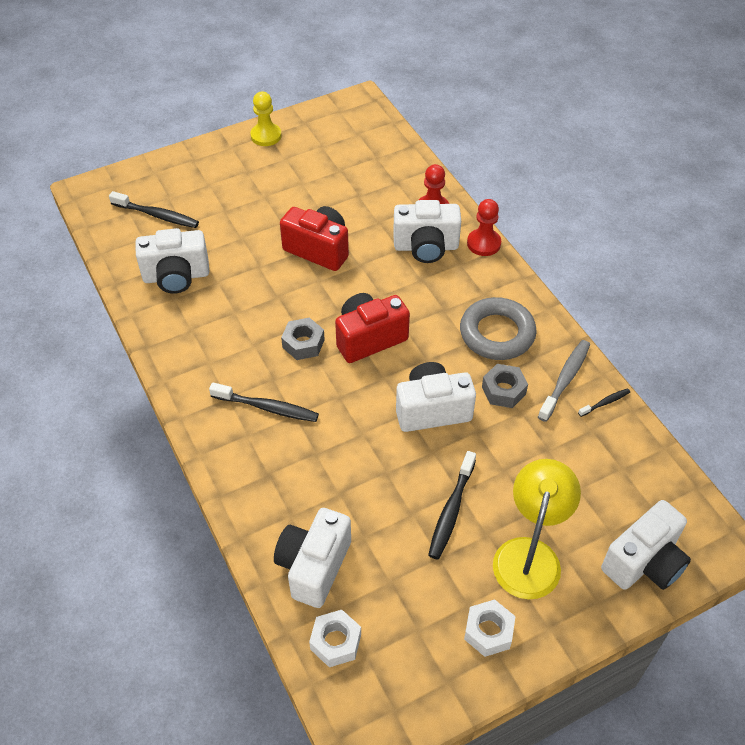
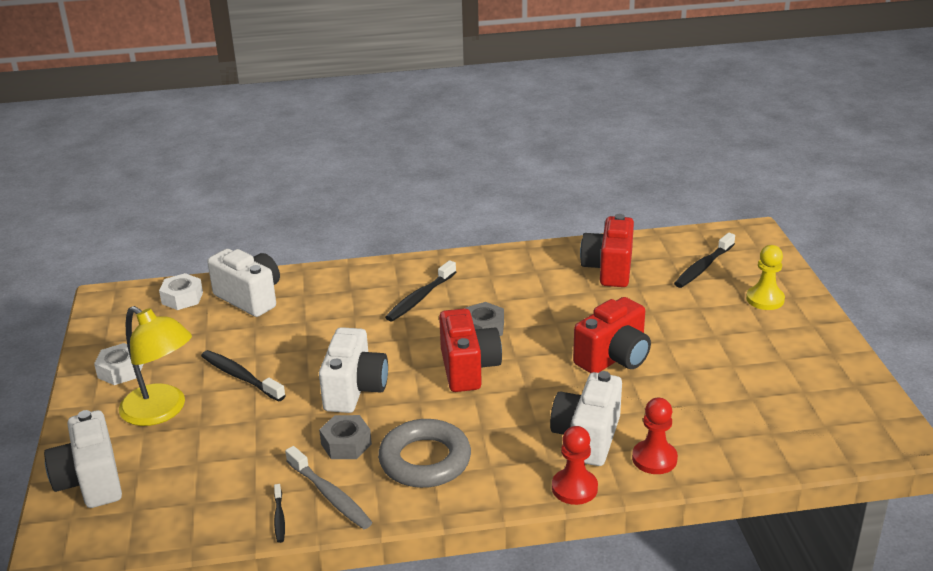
camera: 110 degrees right, 20 degrees down
white camera [135,228,209,293] -> red camera [580,214,634,287]
yellow pawn [250,92,282,146] -> yellow pawn moved to [746,245,785,310]

